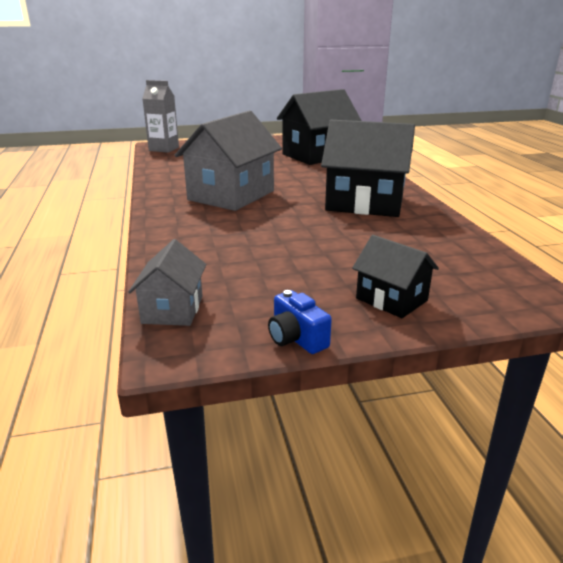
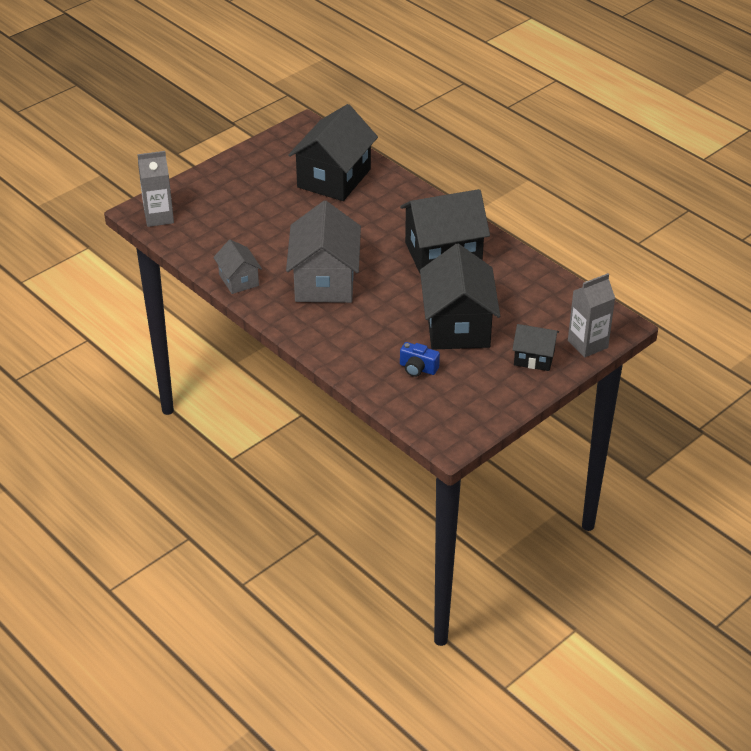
camera: 30 degrees left, 15 degrees up
grey house [128,239,206,326] -> grey house moved to [213,240,262,294]
blue camera [268,290,332,354] -> blue camera moved to [400,342,440,377]
none -> black house [420,244,500,350]
none -> grey carton [568,273,615,357]

